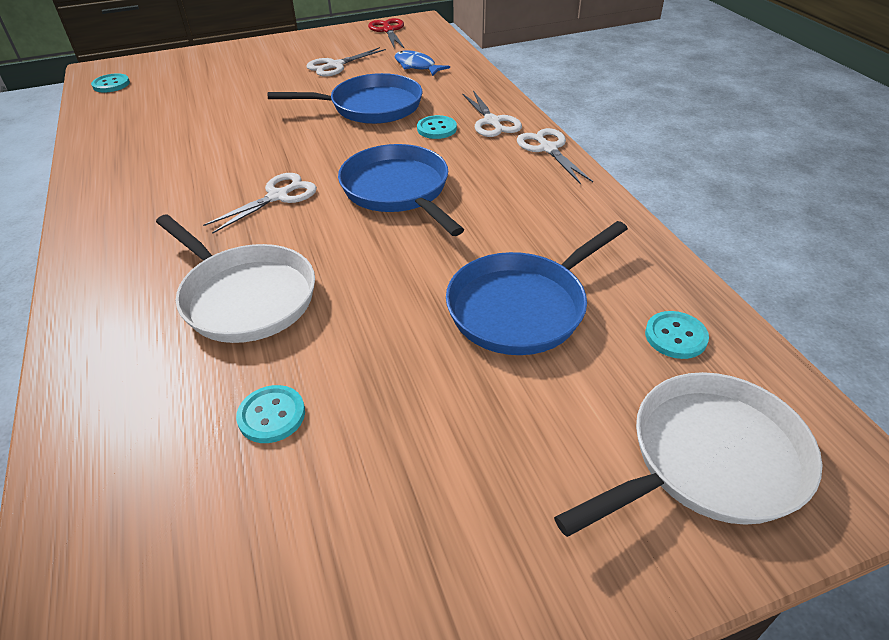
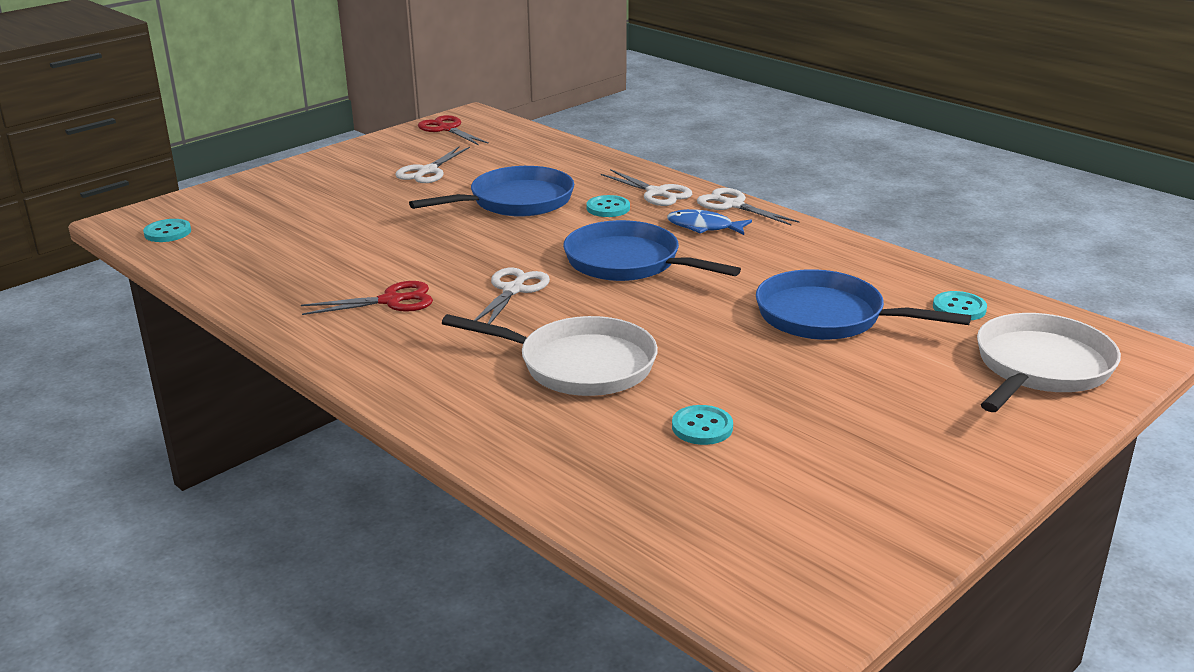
camera: 25 degrees left, 15 degrees down
blue fish [395,50,450,76] -> blue fish moved to [667,209,752,235]
blue pan [446,221,628,355] -> blue pan turned 90 degrees clockwise [756,269,971,340]
none -> red scissors [301,281,433,315]

